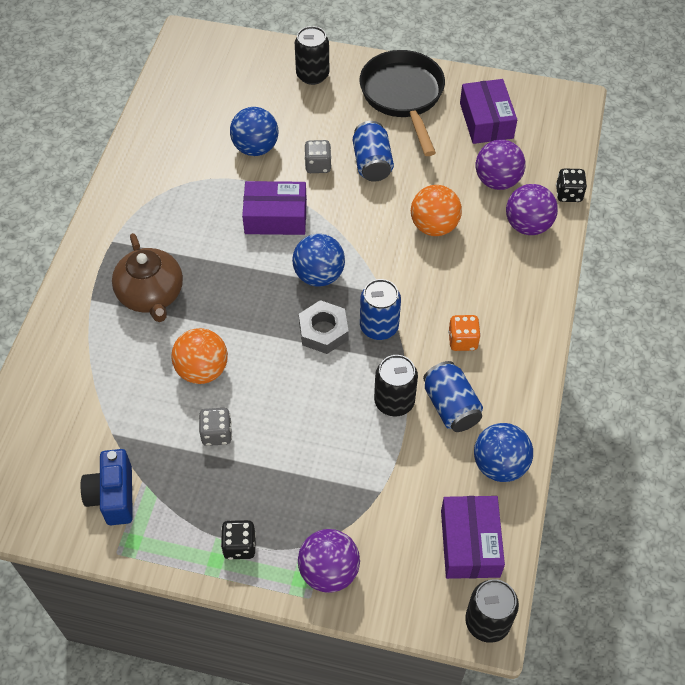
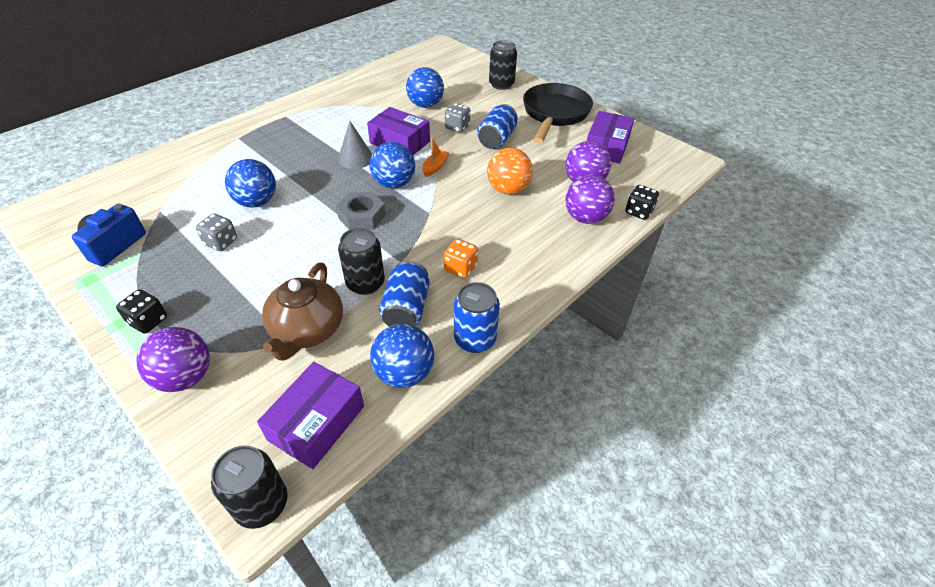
camera: 30 degrees right, 10 degrees down
brown teapot [112,233,183,322] -> brown teapot moved to [262,263,343,361]
orange ball [171,328,228,384] -> blue ball [225,159,276,208]
blue can [360,279,401,340] -> blue can moved to [454,282,500,353]
none -> grey cone [338,121,372,169]
none -> orange boat [422,138,449,177]

